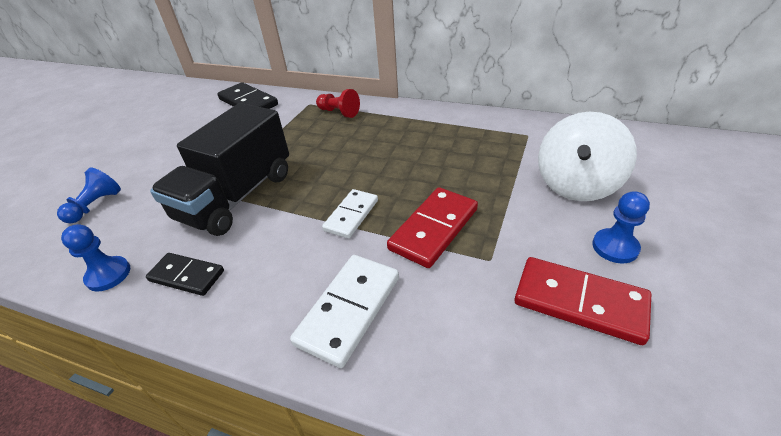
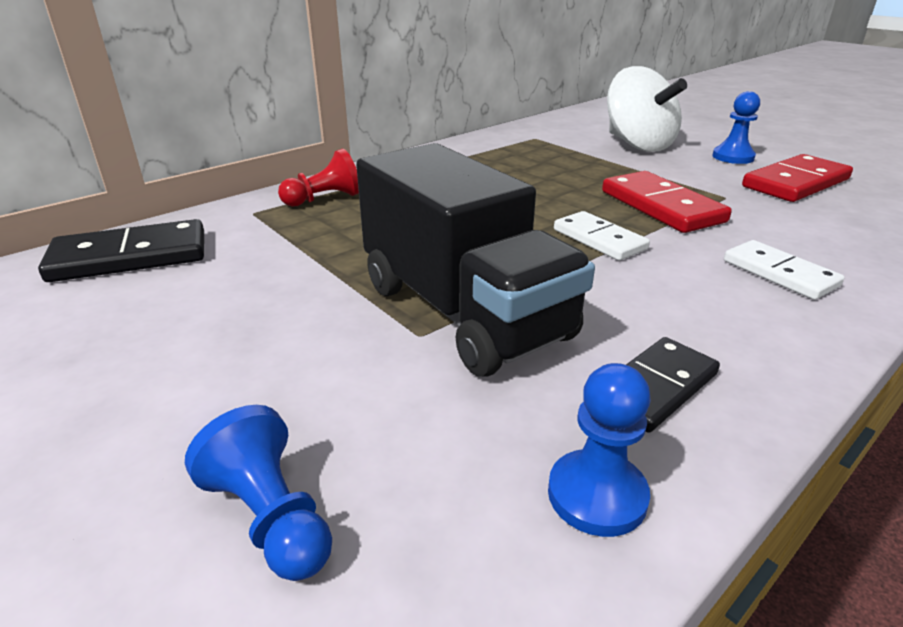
camera: 65 degrees left, 10 degrees down
white domino [290,255,399,368] -> white domino [724,240,845,300], size x0.66

